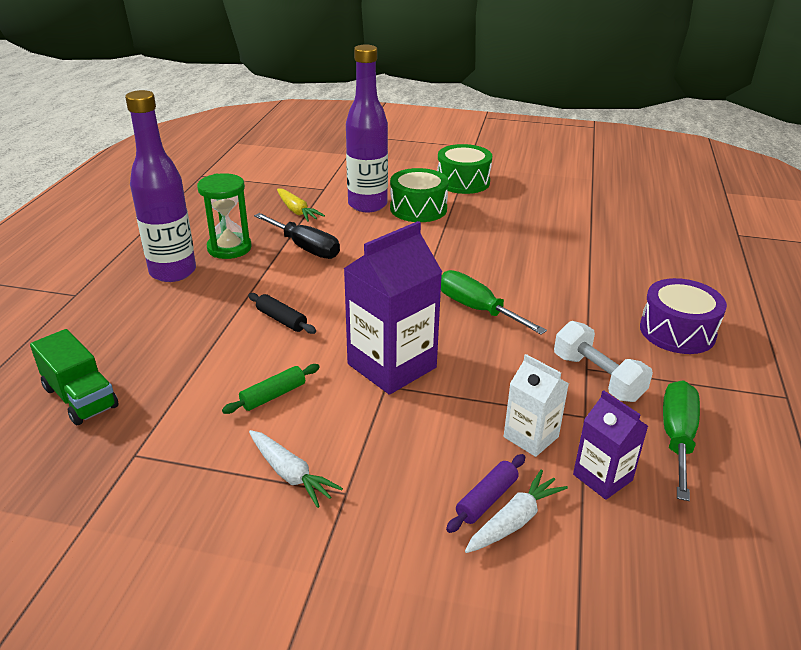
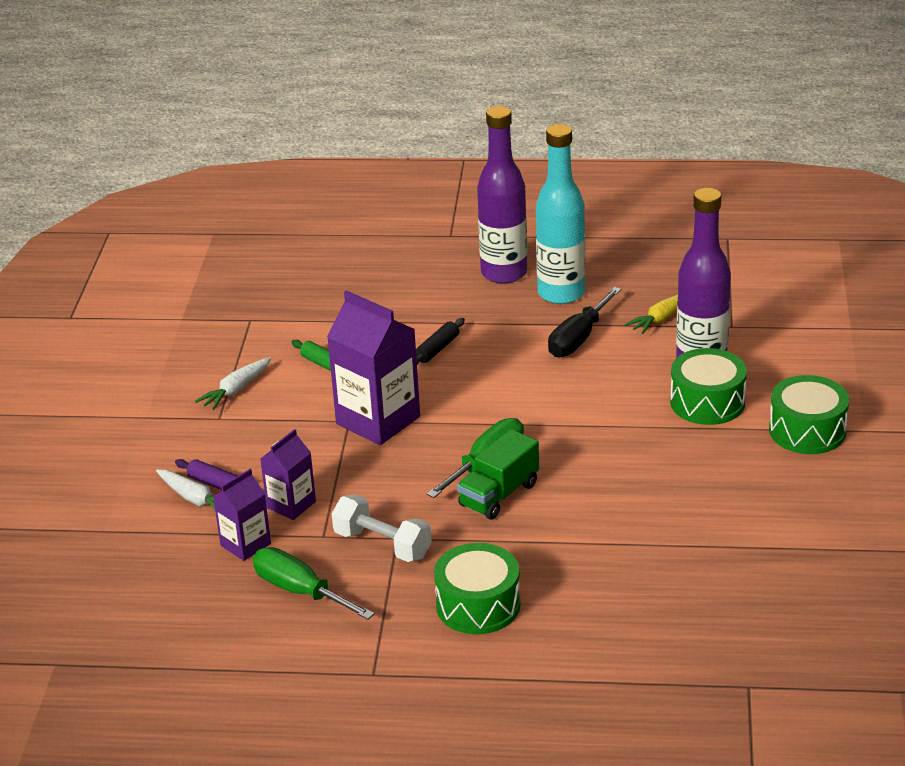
camera: 85 degrees right, 0 degrees up
green truck [30,329,119,425] -> green truck moved to [457,429,539,519]
green hourglass [197,173,252,259] -> turquoise bottle [536,124,585,304]
white carton [504,354,569,457] -> purple carton [260,429,316,520]
white dumbbell [554,321,653,402] -> white dumbbell turned 75 degrees clockwise [332,494,432,562]
purple drum [640,278,727,354] -> green drum [434,543,520,634]
green screwdriver [663,381,700,501] -> green screwdriver turned 150 degrees counterclockwise [253,547,375,620]

